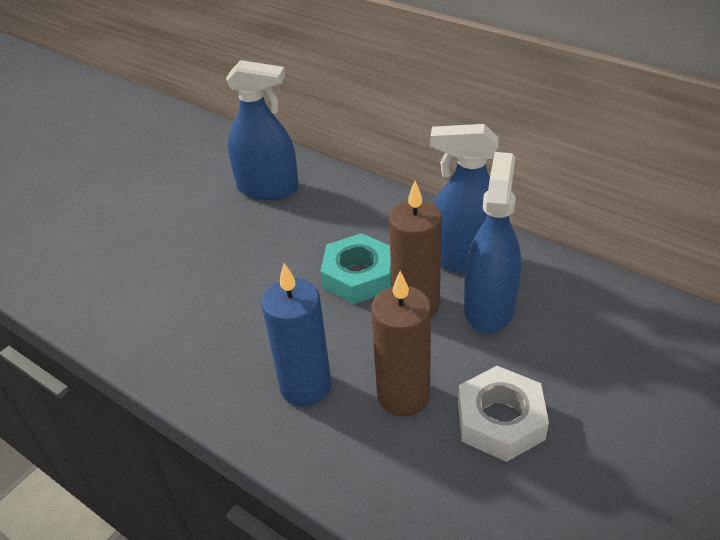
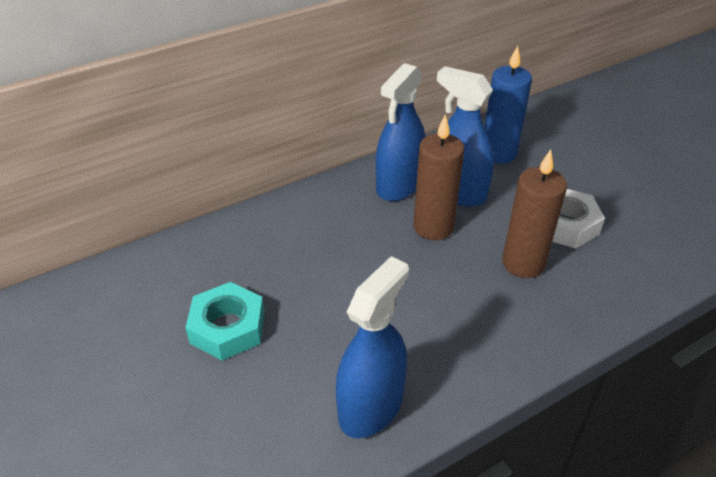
camera: 70 degrees left, 0 degrees up
blue spray bottle [226,60,299,200] -> blue spray bottle moved to [336,256,409,438]
blue candle [261,263,331,407] -> blue candle moved to [484,46,532,164]
turquoise nut [320,233,391,304] -> turquoise nut moved to [185,282,265,360]

